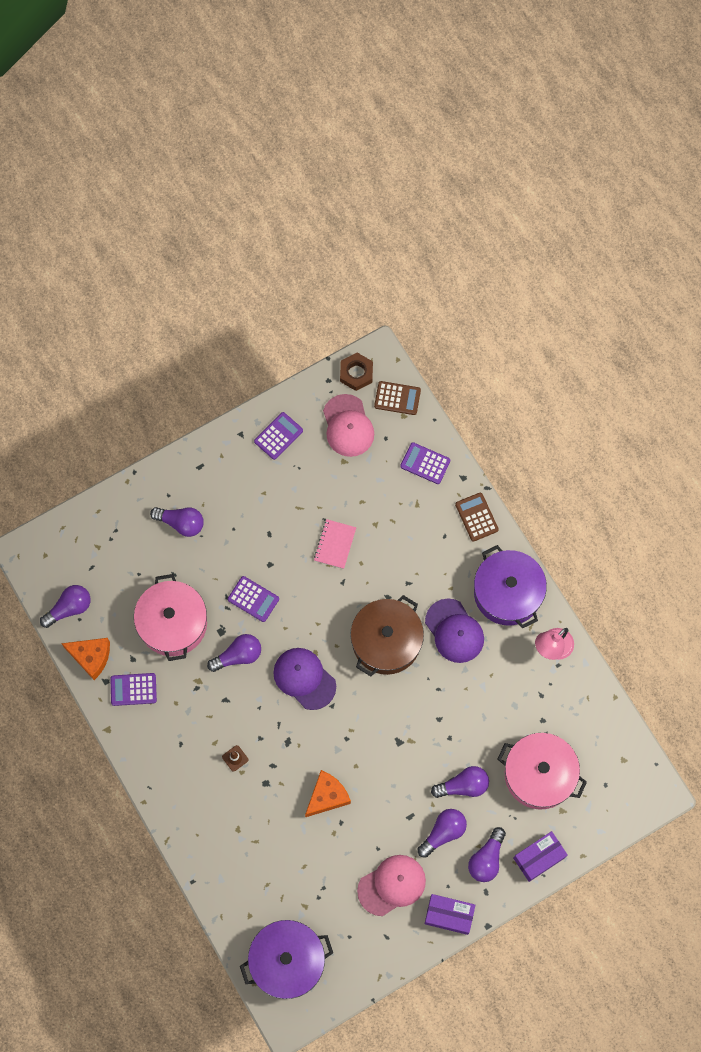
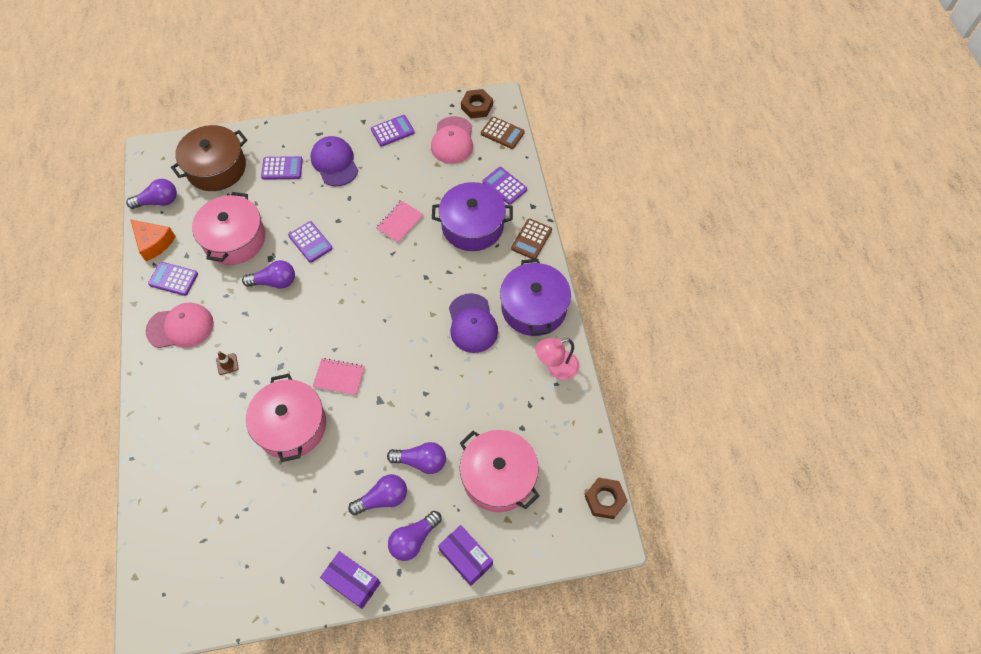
camera: 20 degrees right, 10 degrees down
purple light bulb [150,507,204,537] -> purple calculator [261,156,303,180]
purple pot [240,920,333,999] -> purple pot moved to [432,182,513,251]
purple cap [273,648,336,710] -> purple cap moved to [311,136,358,186]
orange cheese [305,770,351,817] -> pink pot [246,374,326,462]
brown pot [350,595,424,676] -> brown pot moved to [171,125,247,191]
pink cap [357,855,426,916] -> pink cap moved to [145,303,214,348]
brown calculator [455,493,499,541] -> brown calculator turned 150 degrees counterclockwise [511,218,552,259]
purple box [513,831,568,882] -> purple box turned 60 degrees clockwise [438,525,493,586]
none -> pink notebook [313,358,365,396]
none -> brown nut [585,478,628,519]

